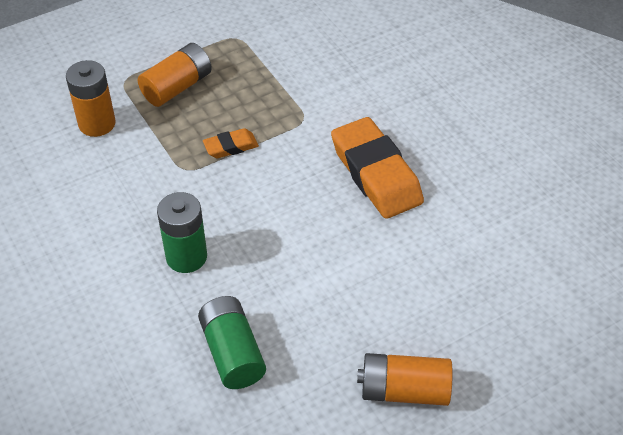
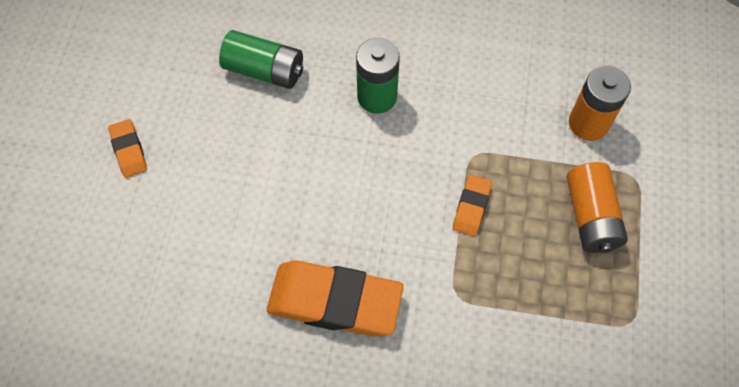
camera: 130 degrees right, 15 degrees up
orange battery [357,353,453,406] -> orange eraser [108,119,147,178]

